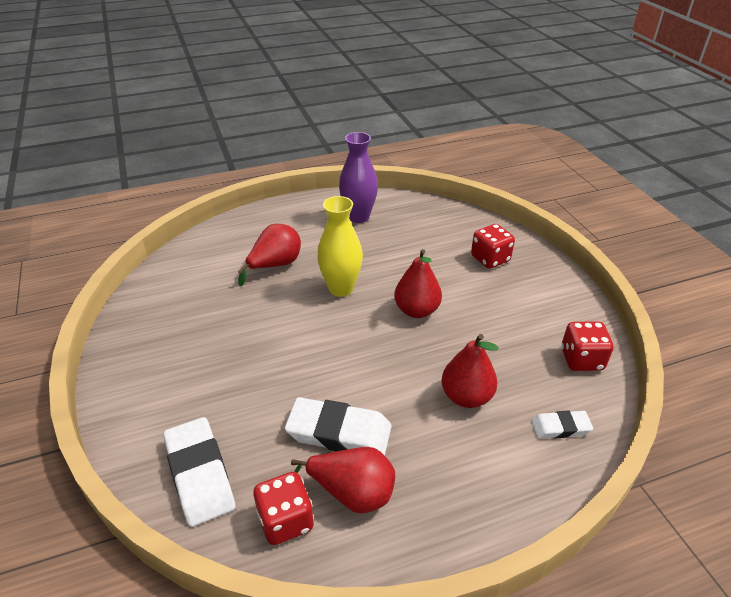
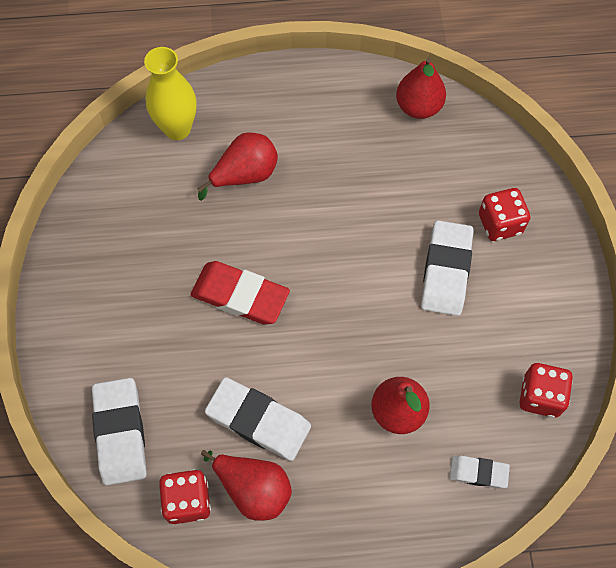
camera: 15 degrees right, 25 degrees up
yellow vase [317,196,363,297] -> yellow vase moved to [144,47,196,140]
purple vase [339,132,378,223] -> none
red pear [394,249,442,318] -> red pear moved to [396,58,446,119]
none -> red eraser [191,261,290,325]
none -> white eraser [421,220,474,316]

